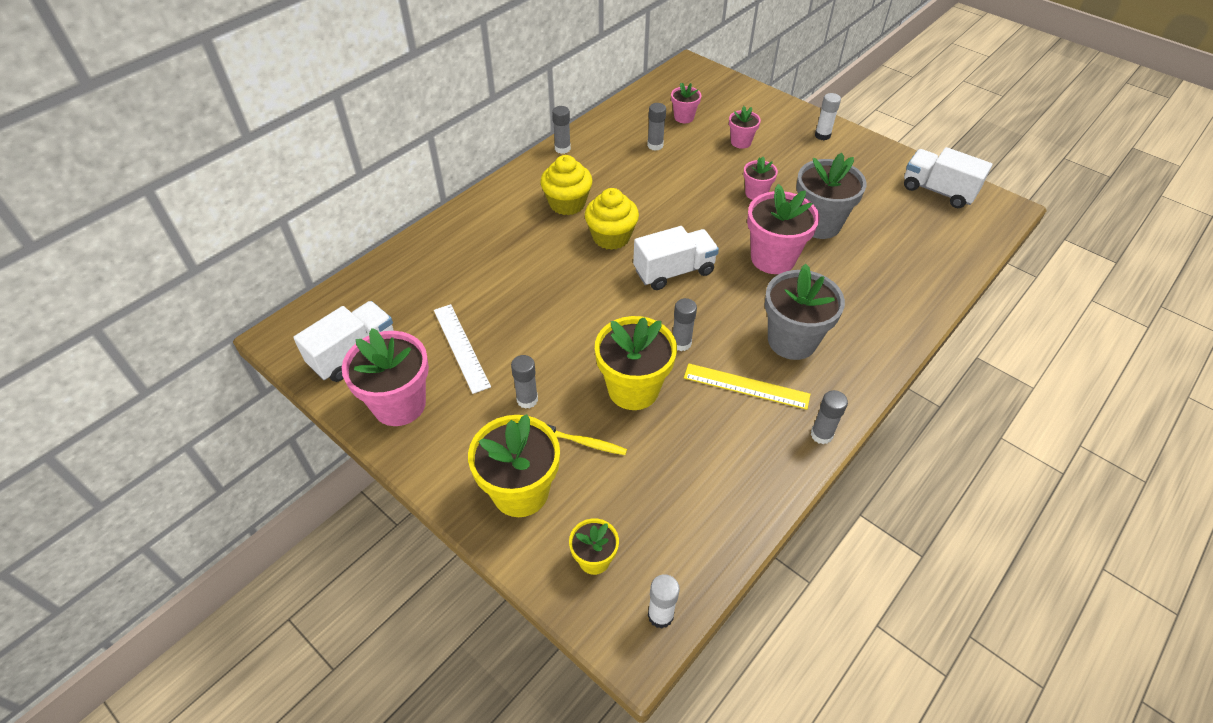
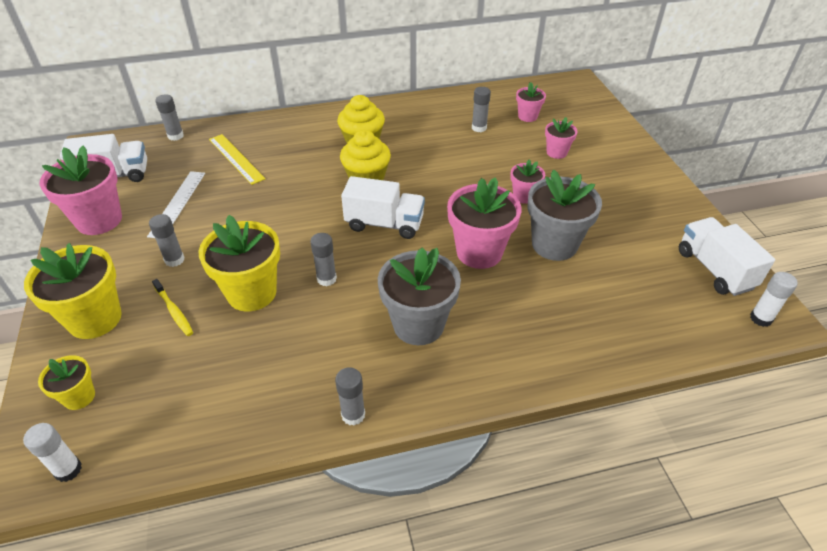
camera: 35 degrees right, 5 degrees down
grey glue stick [552,106,571,154] -> grey glue stick moved to [155,94,184,141]
yellow ruler [684,363,810,410] -> yellow ruler moved to [209,134,265,185]
white glue stick [815,93,841,140] -> white glue stick moved to [750,272,798,327]

